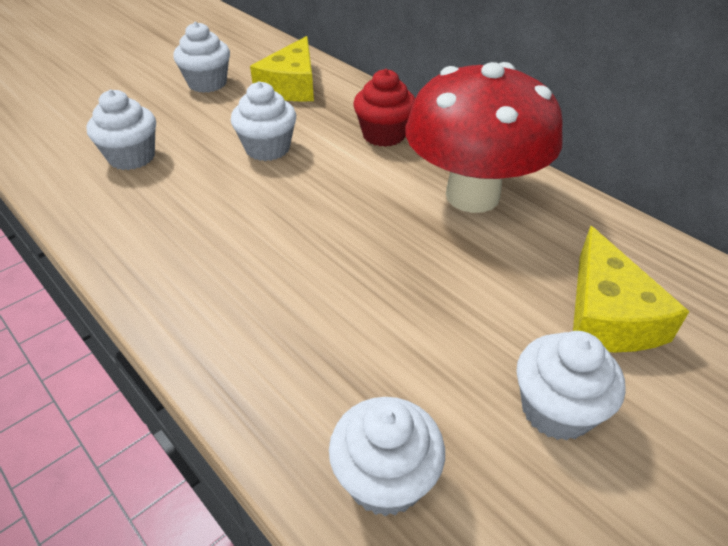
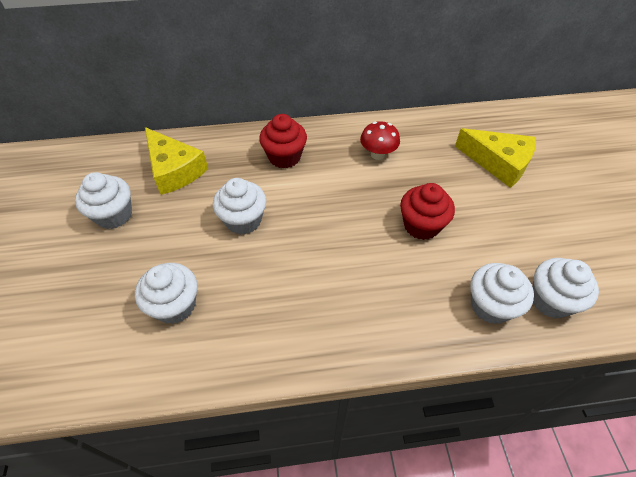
camera: 55 degrees left, 10 degrees up
red mushroom [405,62,563,213] -> red mushroom [360,121,400,160], size x0.41
white cupcake [517,331,626,441] -> white cupcake moved to [471,263,534,324]
none -> red cupcake [400,183,455,240]

